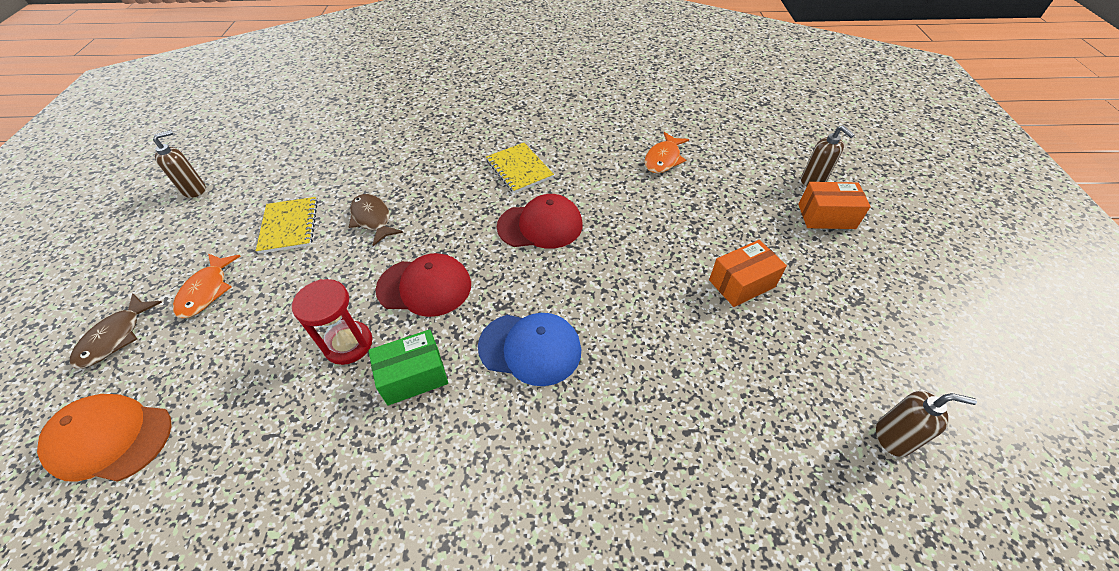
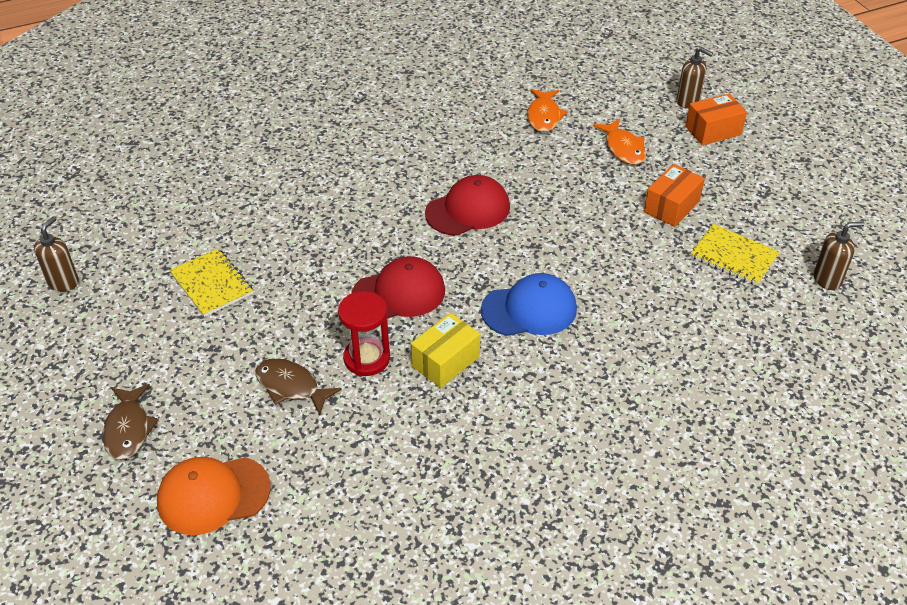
camera: 25 degrees left, 5 degrees down
orange fish [173,253,240,318] -> orange fish moved to [593,118,646,165]
brown fish [349,194,403,246] -> brown fish moved to [255,359,342,415]
green box [368,329,448,406] -> yellow box [411,313,480,388]
yellow notebook [486,143,554,193] -> yellow notebook moved to [690,224,780,286]

